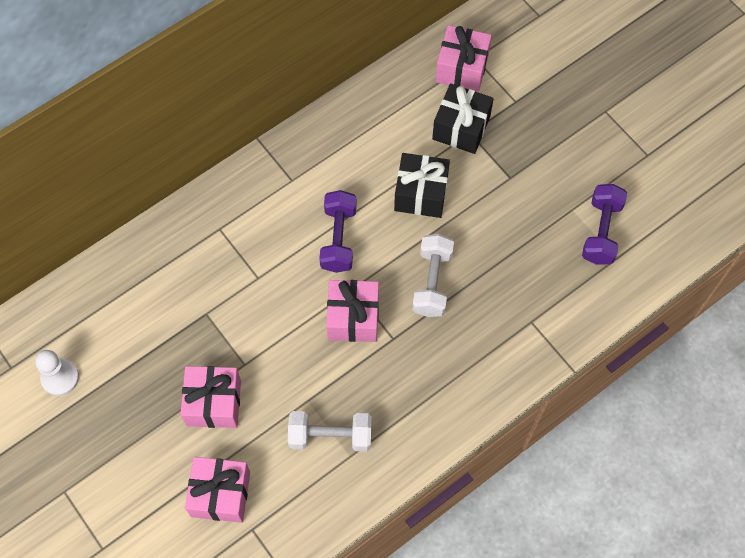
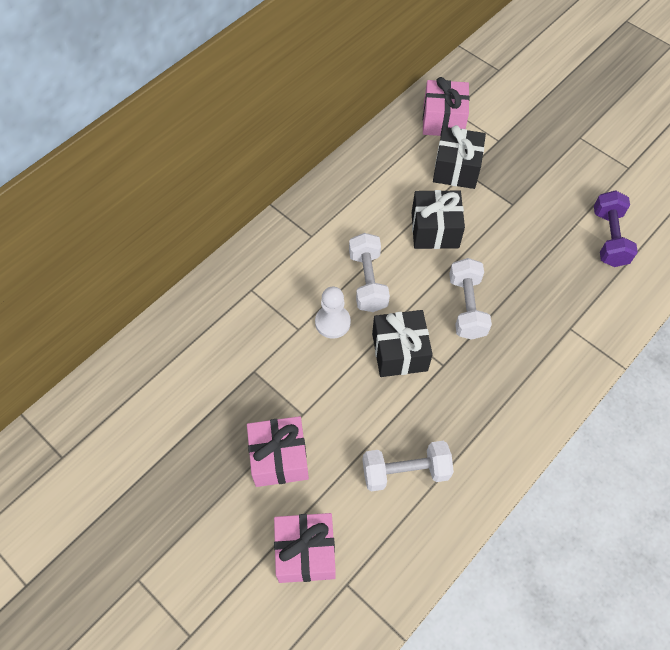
camera: 10 degrees left, 5 degrees down
white pawn [35,350,79,396] -> white pawn moved to [315,287,351,339]
purple dumbbell [319,190,357,273] -> white dumbbell [349,233,390,312]
pink gift [326,280,379,342] -> black gift [372,310,433,377]

